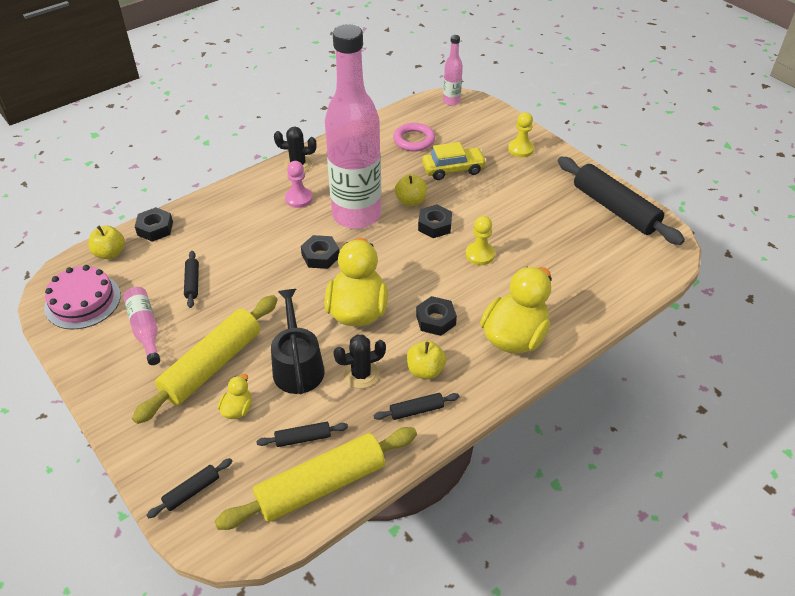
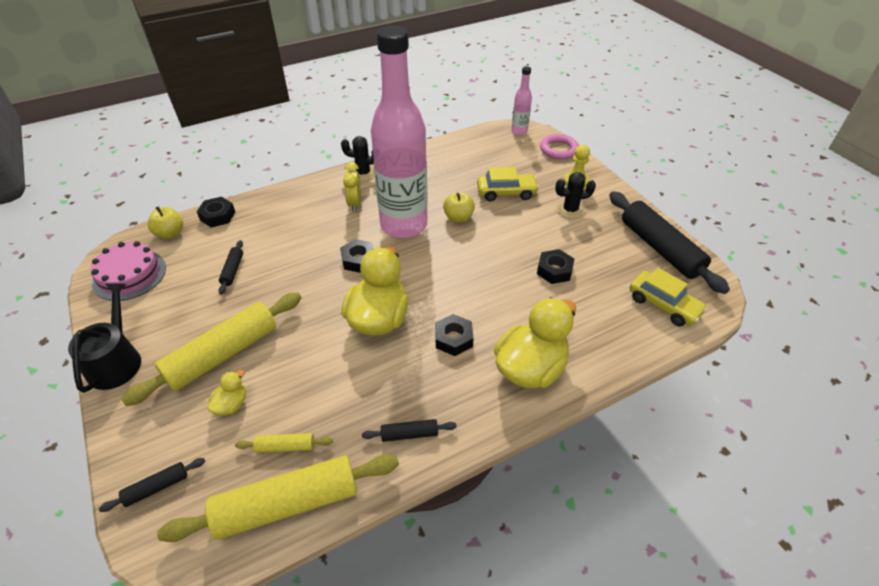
camera: 10 degrees right, 0 degrees up
pink bottle [123,287,160,365] -> none
black rolling pin [256,422,348,447] -> yellow rolling pin [235,433,333,453]
black watering can [271,289,325,395] -> black watering can moved to [68,283,141,393]
pink pawn [285,161,313,208] -> yellow clock [343,162,361,212]
black cactus [333,335,386,389] -> black cactus moved to [555,172,596,219]
pink ring [393,123,435,152] -> pink ring moved to [540,134,579,160]
yellow apple [407,341,446,379] -> none
black nut [418,204,452,238] -> black nut moved to [537,249,574,284]
yellow pawn [466,216,495,265] -> none
none -> yellow car [629,268,708,327]

